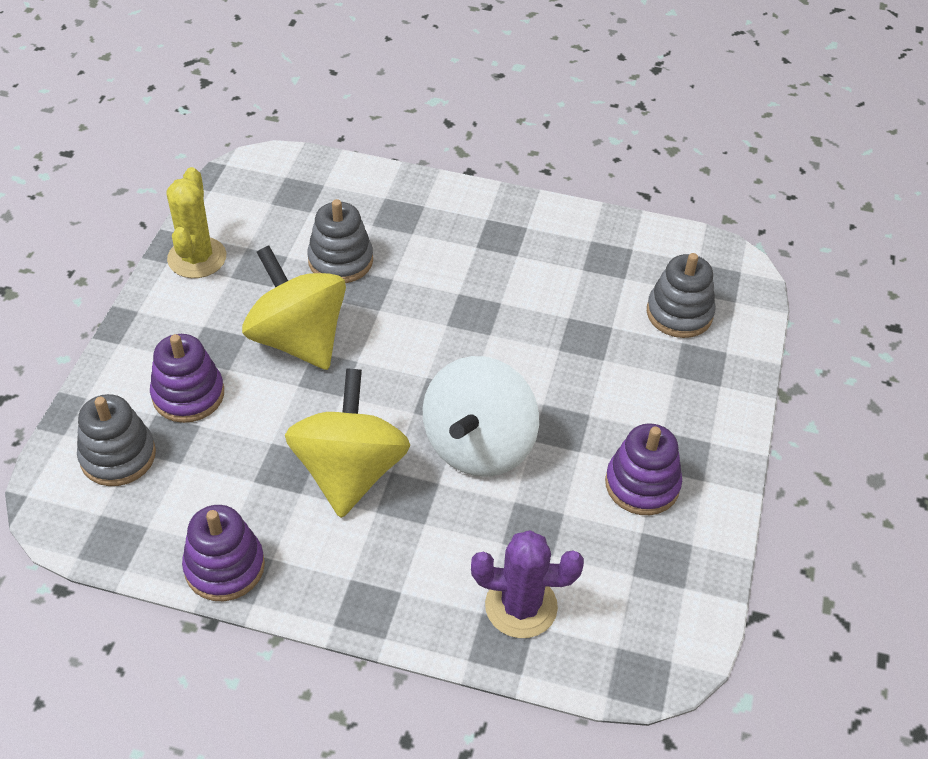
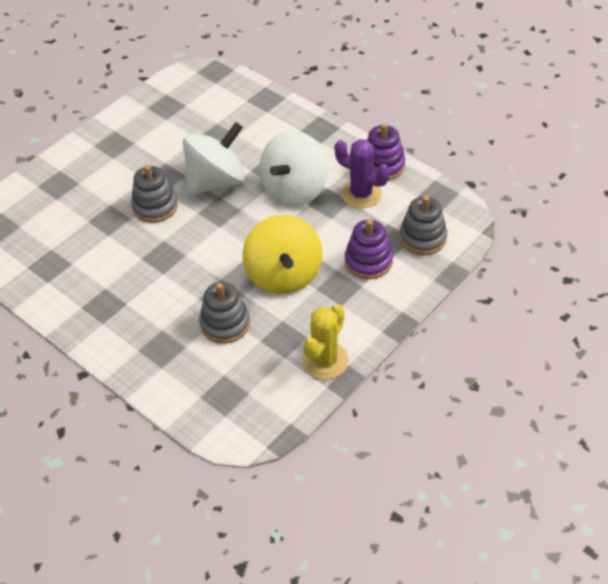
camera: 150 degrees left, 0 degrees up
yellow spinning top [285,368,410,518] -> white spinning top [260,131,328,206]
purple cactus [471,530,584,638] -> purple cactus moved to [334,139,390,208]
purple stacking toy [605,423,682,515] -> none
grey stacking toy [647,253,716,338] -> grey stacking toy moved to [131,165,178,223]

